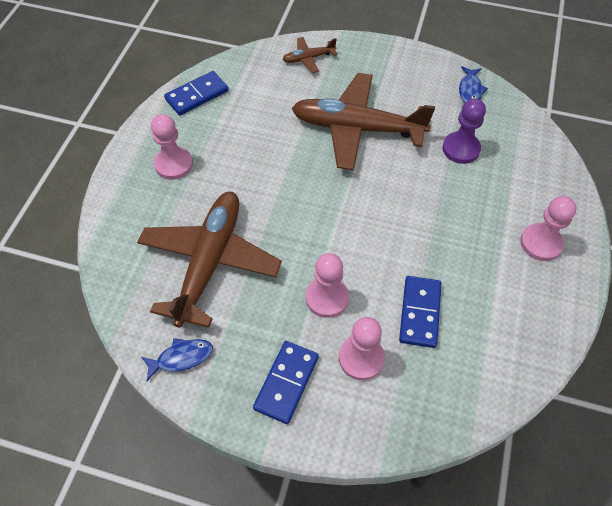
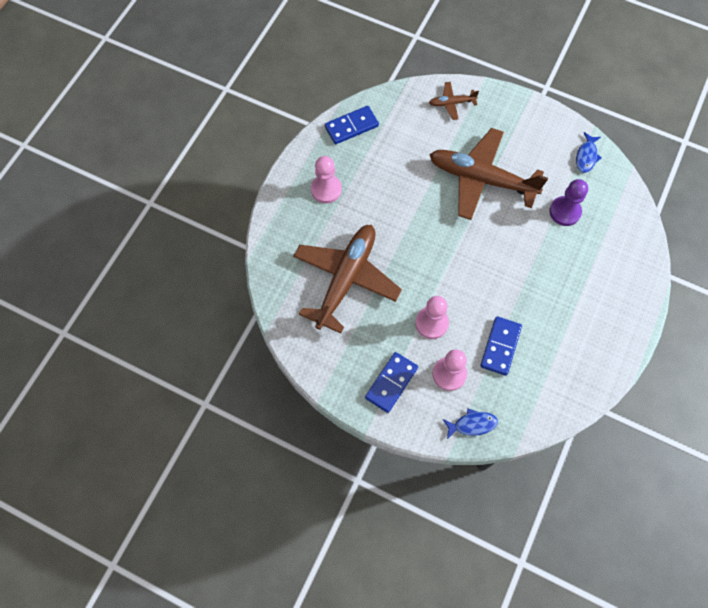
camera: 10 degrees right, 10 degrees up
blue fish [141,338,213,381] -> blue fish moved to [443,409,498,439]
pink pawn [520,196,577,261] -> none

